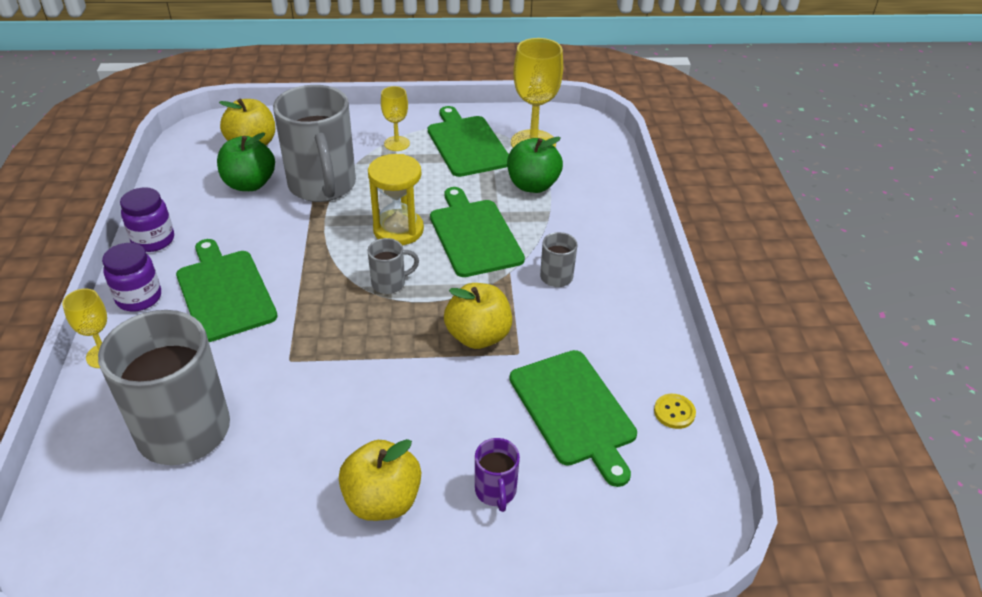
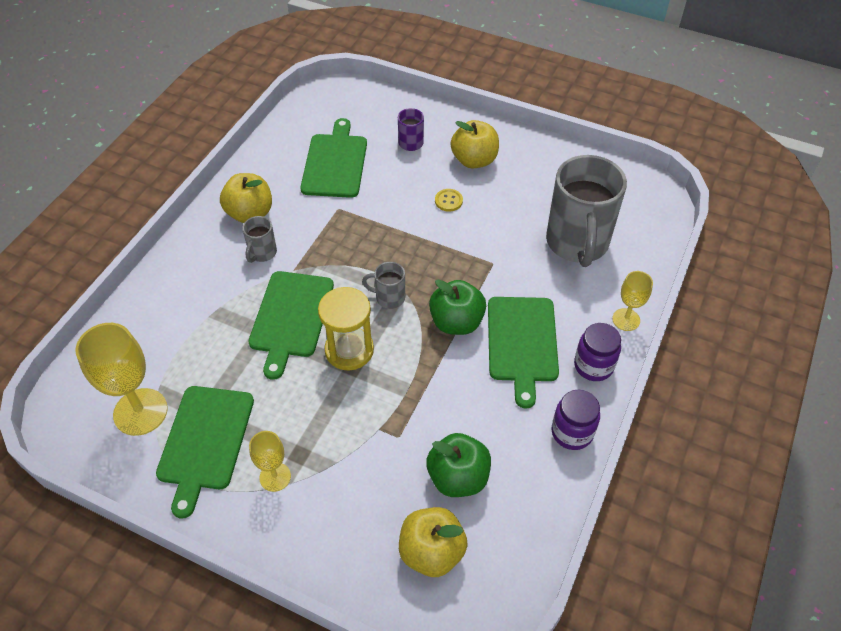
camera: 150 degrees left, 10 degrees up
grey mug [273,85,356,202] -> none
yellow apple [444,283,512,349] -> yellow apple moved to [220,173,272,223]
green apple [507,137,563,193] -> green apple moved to [429,280,486,335]
yellow button [654,394,696,429] -> yellow button moved to [435,189,463,212]

